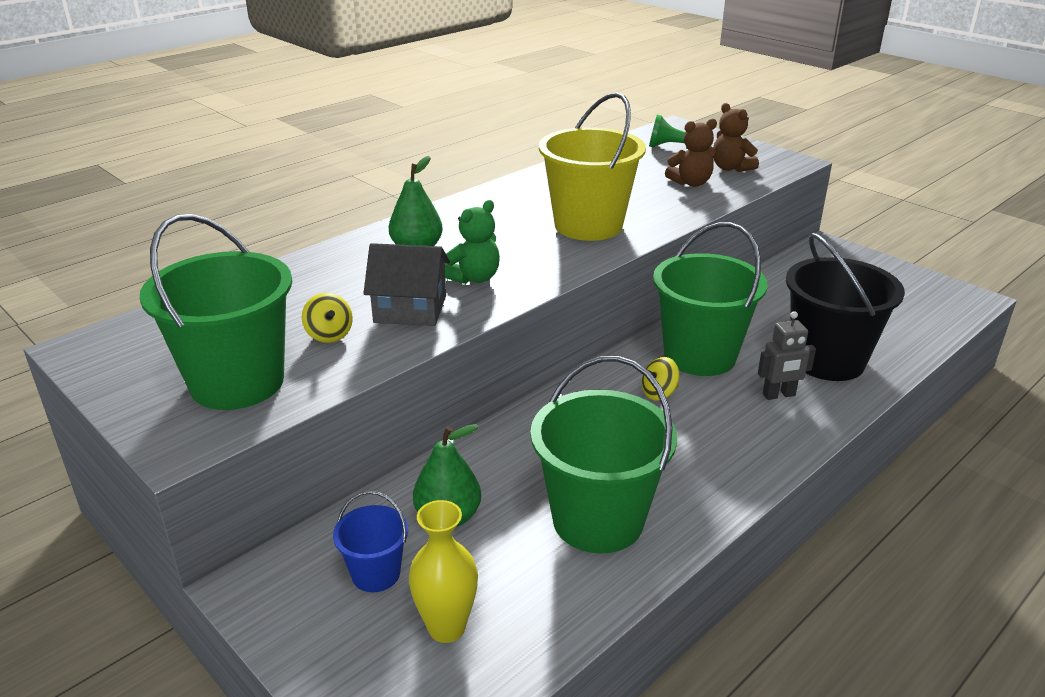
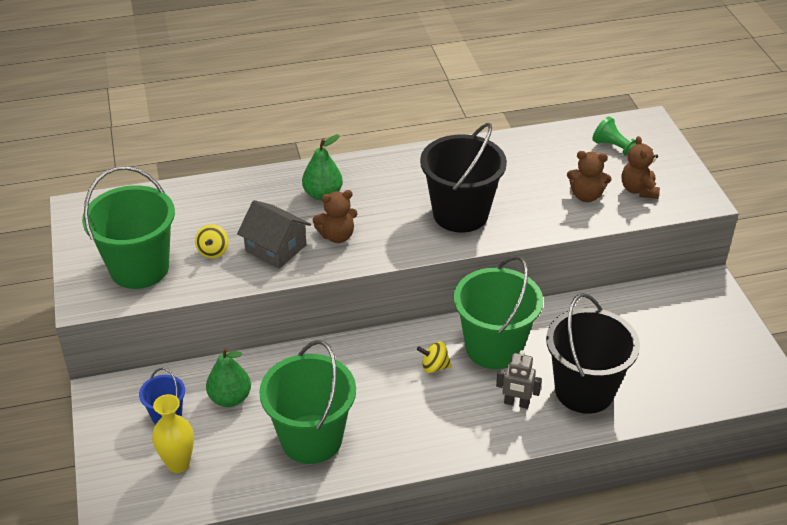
camera: 30 degrees right, 10 degrees up
green teddy bear [445,200,500,284] -> brown teddy bear [312,190,357,243]
yellow bucket [539,92,646,241] -> black bucket [420,123,507,233]

